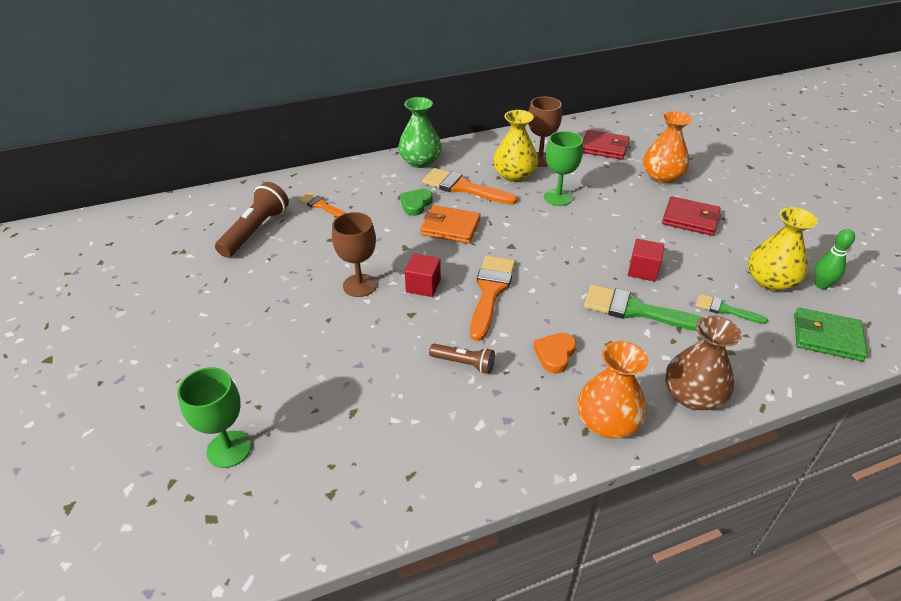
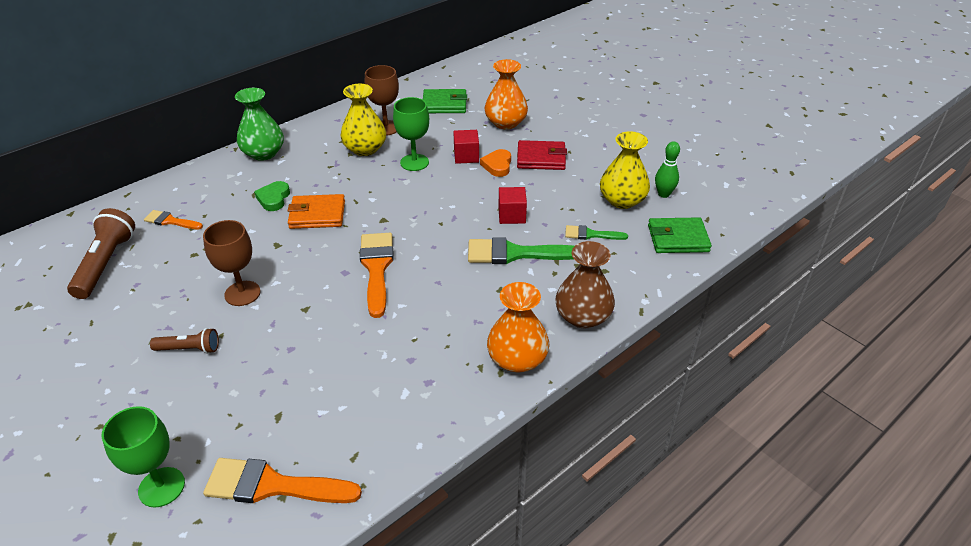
camera: 20 degrees left, 0 degrees up
red cube [405,253,441,297] -> red cube moved to [453,130,479,164]
orange brush [422,168,518,205] -> orange brush moved to [203,458,362,503]
brown flashlight [429,344,495,374] -> brown flashlight moved to [150,328,219,354]
orange heart [533,333,577,373] -> orange heart moved to [480,149,511,177]
red wallet [583,130,630,160] -> green wallet [423,89,467,113]

